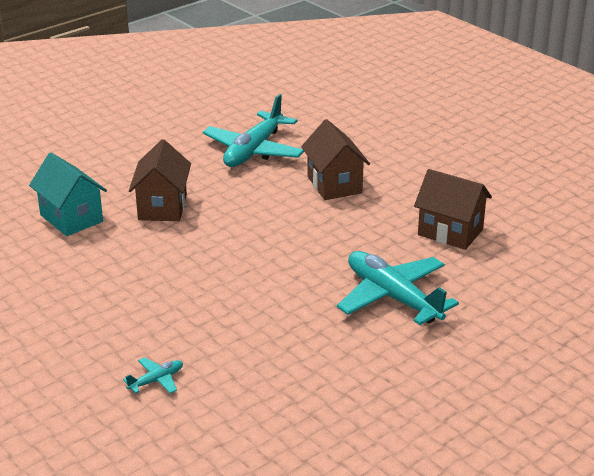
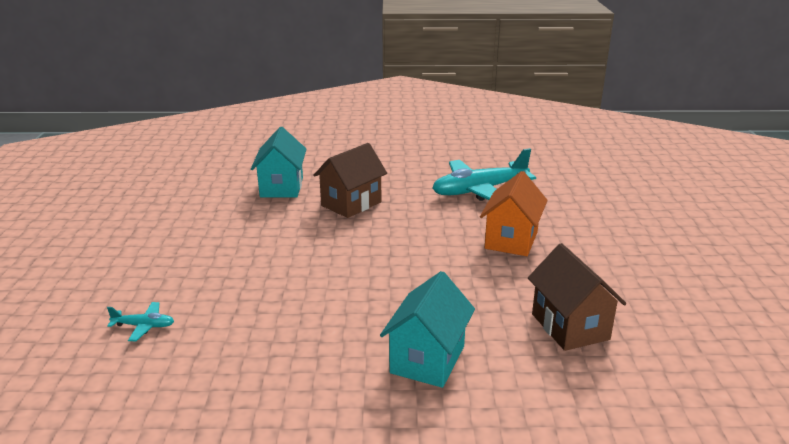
camera: 40 degrees right, 5 degrees down
brown house [301,119,370,200] -> orange house [480,171,548,256]
turquoise plane [337,251,459,325] -> turquoise house [380,271,475,388]

